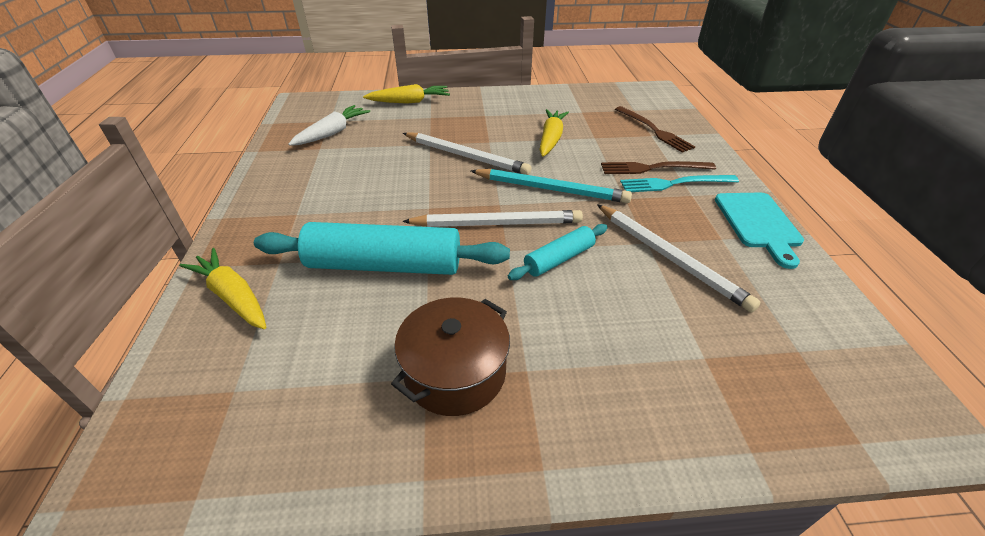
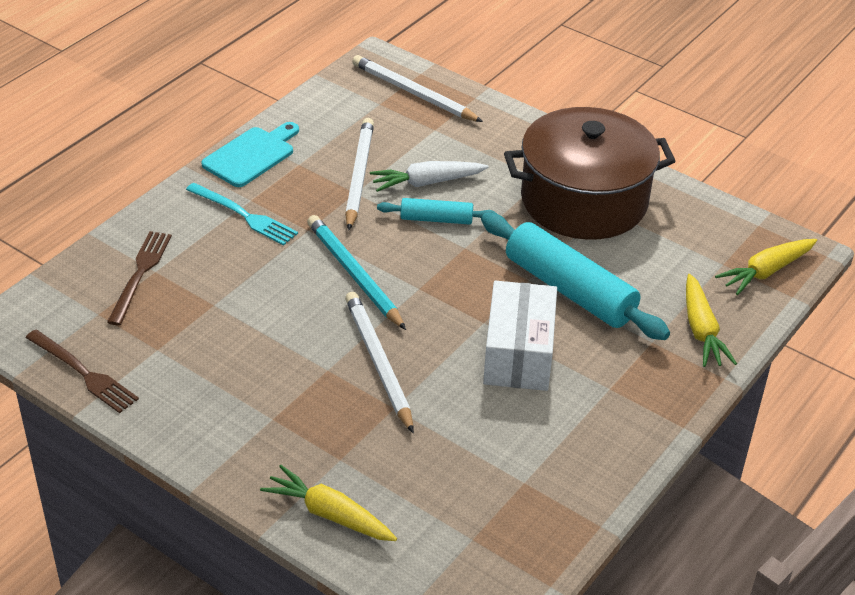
camera: 140 degrees left, 0 degrees up
white carrot [288,105,370,146] -> white carrot moved to [370,161,489,192]
brown pot [391,298,510,416] -> brown pot [504,107,676,240], size x1.73
white pencil [402,210,583,227] -> white pencil moved to [352,55,483,122]
yellow carrot [540,109,569,157] -> yellow carrot moved to [715,239,817,295]
brown fork [601,161,716,174] -> brown fork moved to [25,330,139,413]
none -> white box [483,281,557,391]

